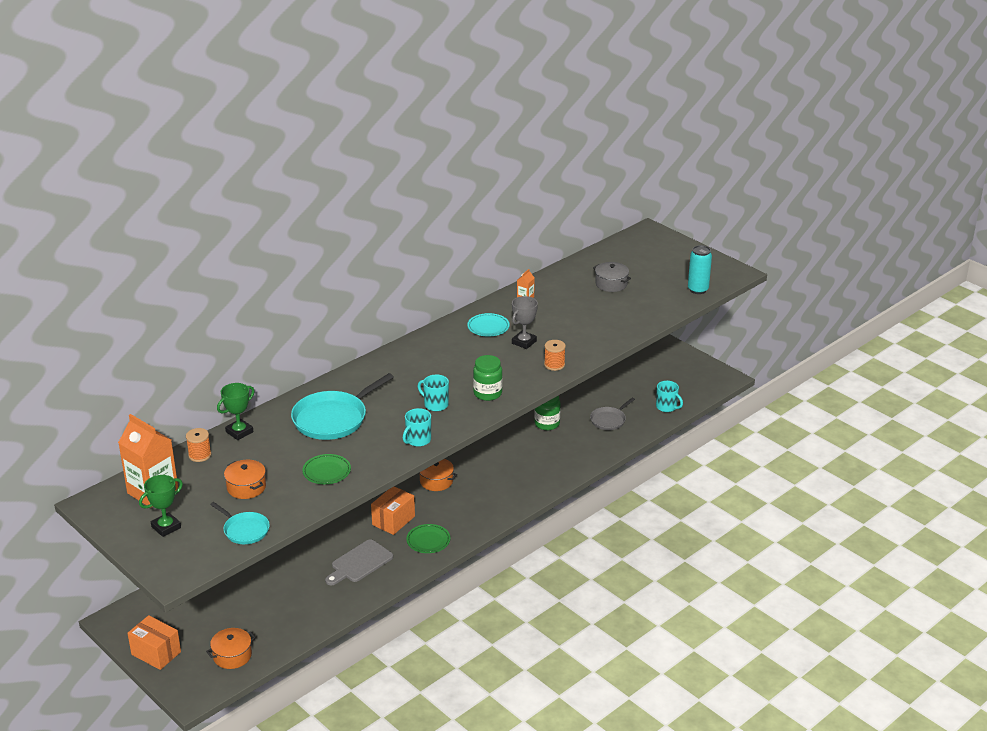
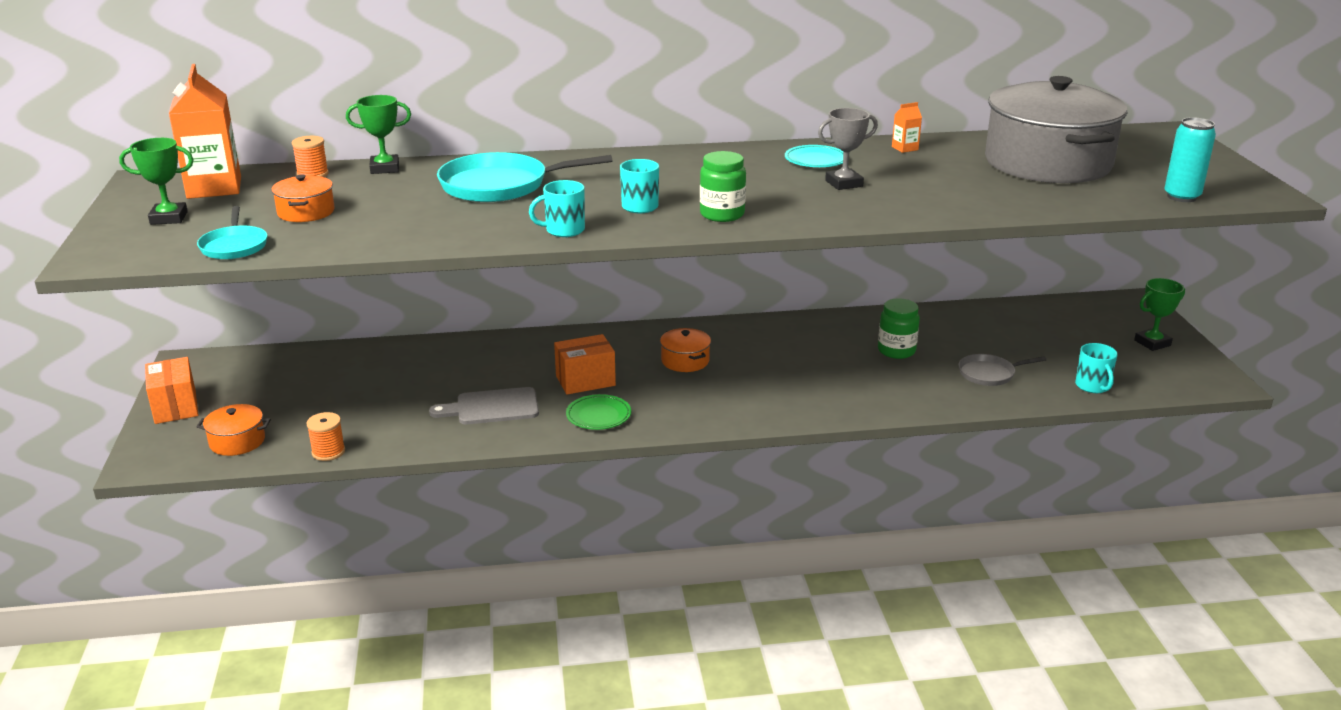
camera: 35 degrees right, 5 degrees down
green plate [302,454,351,484] -> none
orange spool [544,340,566,371] -> orange spool moved to [307,412,345,461]
grey pot [593,262,631,292] -> grey pot [985,76,1128,183], size x2.45
none -> green trophy [1134,278,1185,351]

